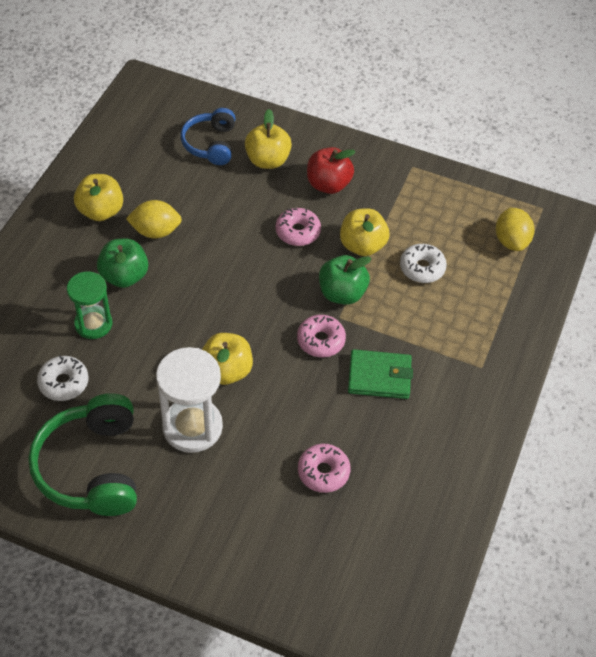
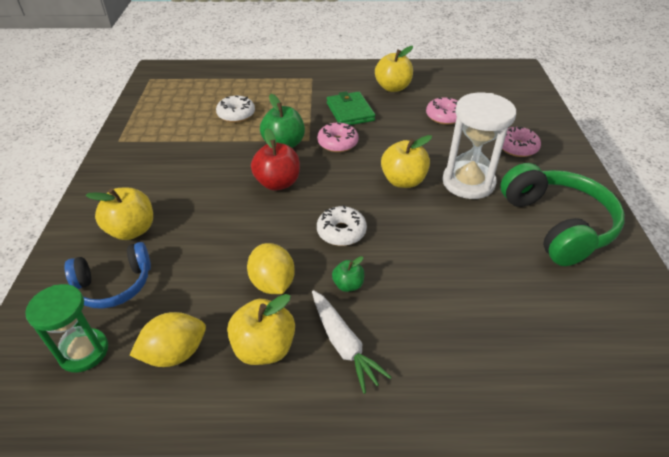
camera: 110 degrees left, 10 degrees down
green headphones [28,394,137,516] -> green headphones turned 75 degrees counterclockwise [500,163,625,266]
white donut [37,355,89,401] -> white donut moved to [317,205,367,246]
green hourglass [67,271,112,339] -> green hourglass moved to [25,284,108,373]
green apple [97,238,148,288] -> green apple [332,256,364,292], size x0.55
pink donut [275,208,321,246] -> pink donut moved to [502,127,541,157]
red apple [307,147,356,194] -> red apple moved to [251,128,300,191]
yellow apple [340,208,389,256] -> yellow apple moved to [375,46,413,92]
yellow lemon [496,208,534,251] -> yellow lemon moved to [129,312,206,367]
none -> white carrot [312,290,392,394]

